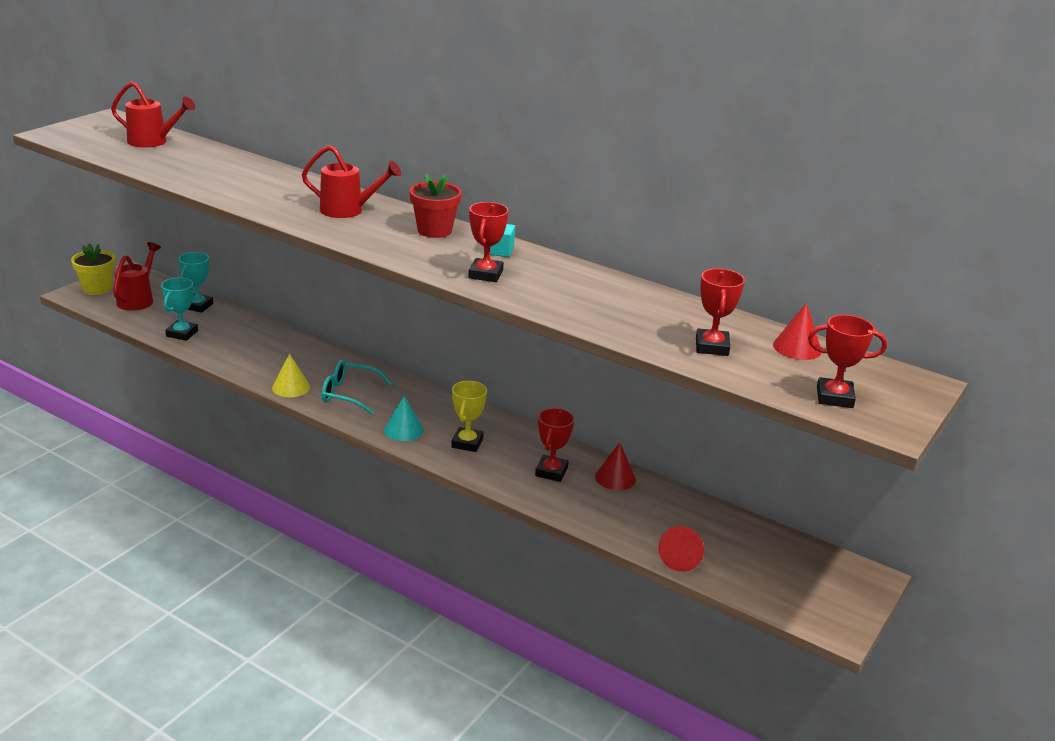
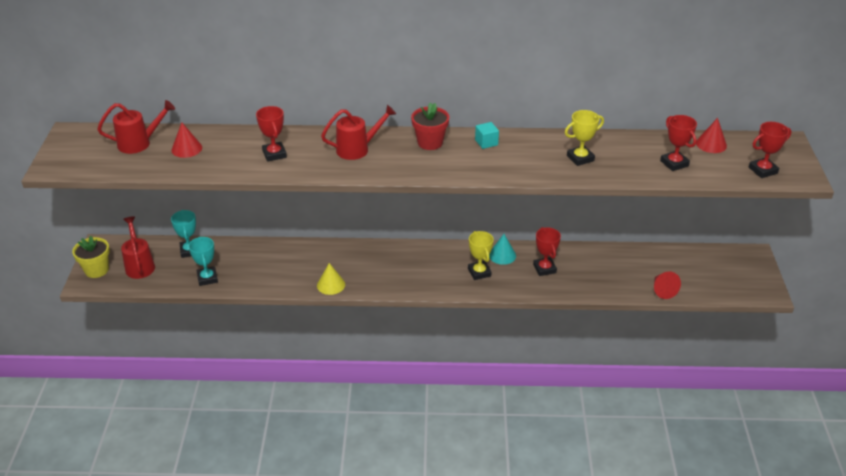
camera: 30 degrees left, 10 degrees up
turquoise glasses [322,360,393,415] -> none
turquoise cone [384,396,424,441] -> turquoise cone moved to [489,234,516,265]
red trophy [469,202,509,282] -> red trophy moved to [256,106,287,162]
red cone [595,443,636,490] -> red cone moved to [171,123,202,158]
none -> yellow trophy [565,110,604,166]

